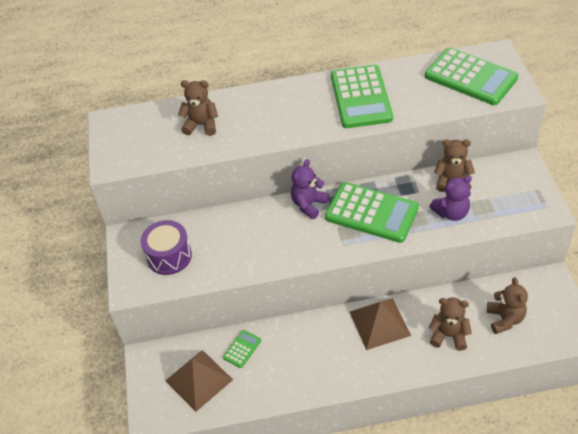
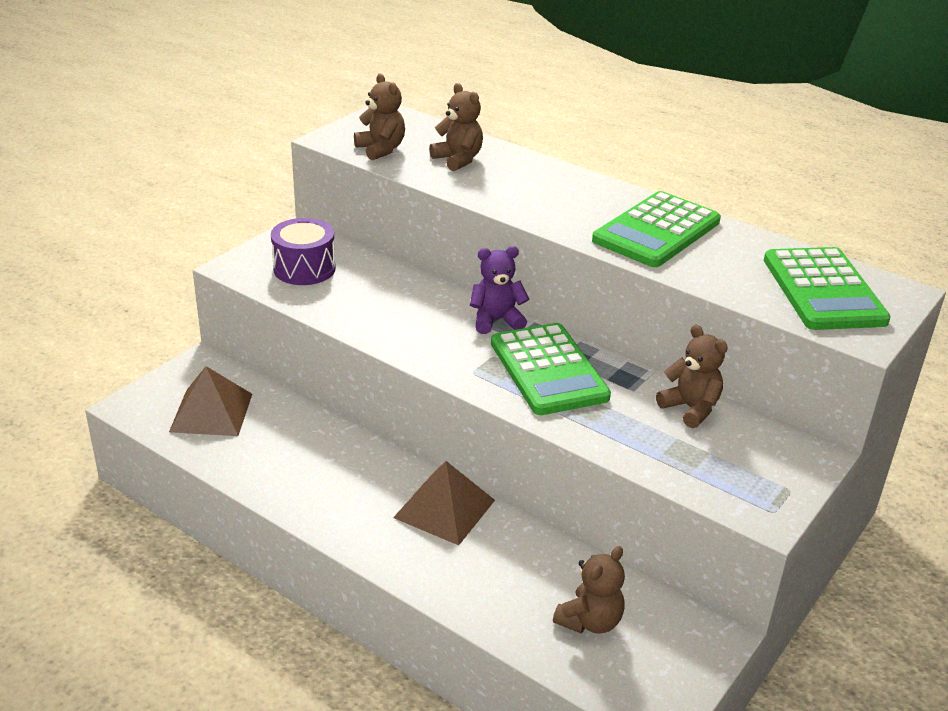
camera: 40 degrees right, 15 degrees down
green calculator [223,330,261,368] -> none
purple teddy bear [429,175,472,221] -> none
brown teddy bear [429,297,472,351] -> brown teddy bear moved to [354,74,405,160]

